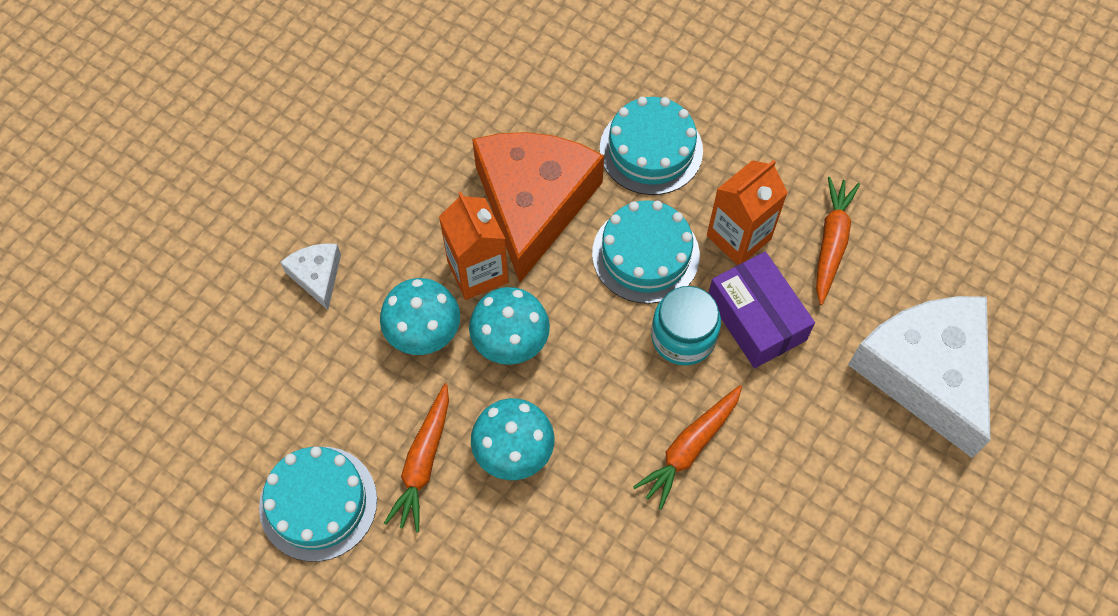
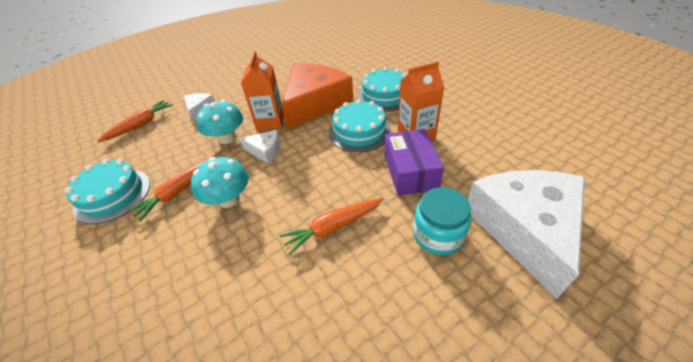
camera: 25 degrees right, 20 degrees down
turquoise mushroom [469,287,550,365] -> white cheese [240,130,280,163]
turquoise jar [651,286,721,366] -> turquoise jar moved to [413,187,471,255]
orange carrot [816,177,860,305] -> orange carrot moved to [97,100,173,142]

